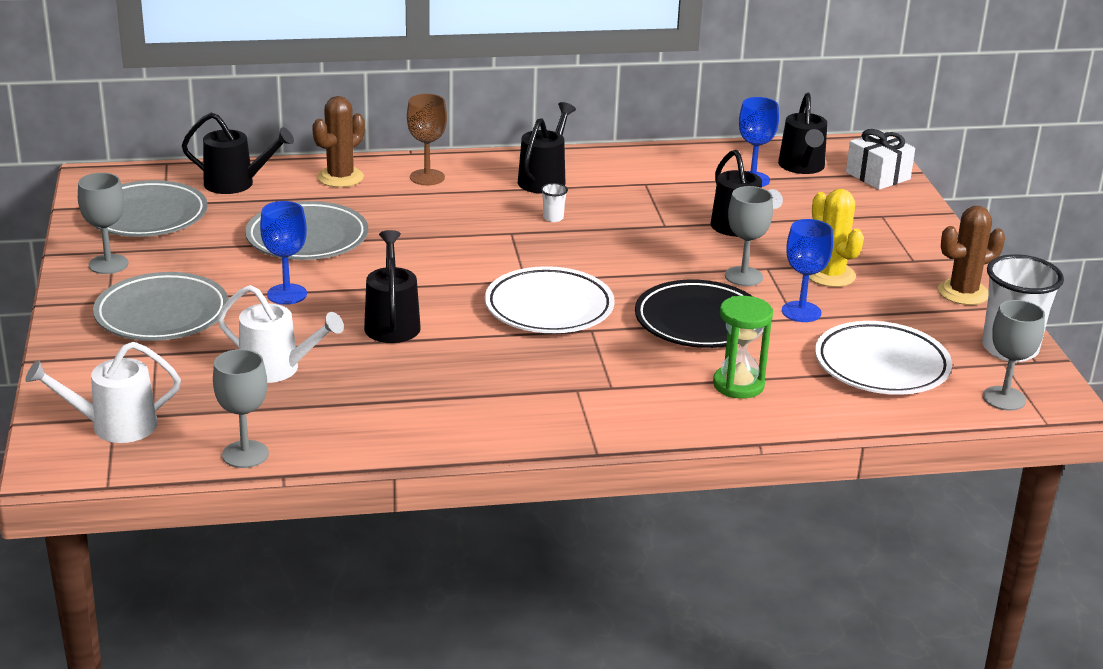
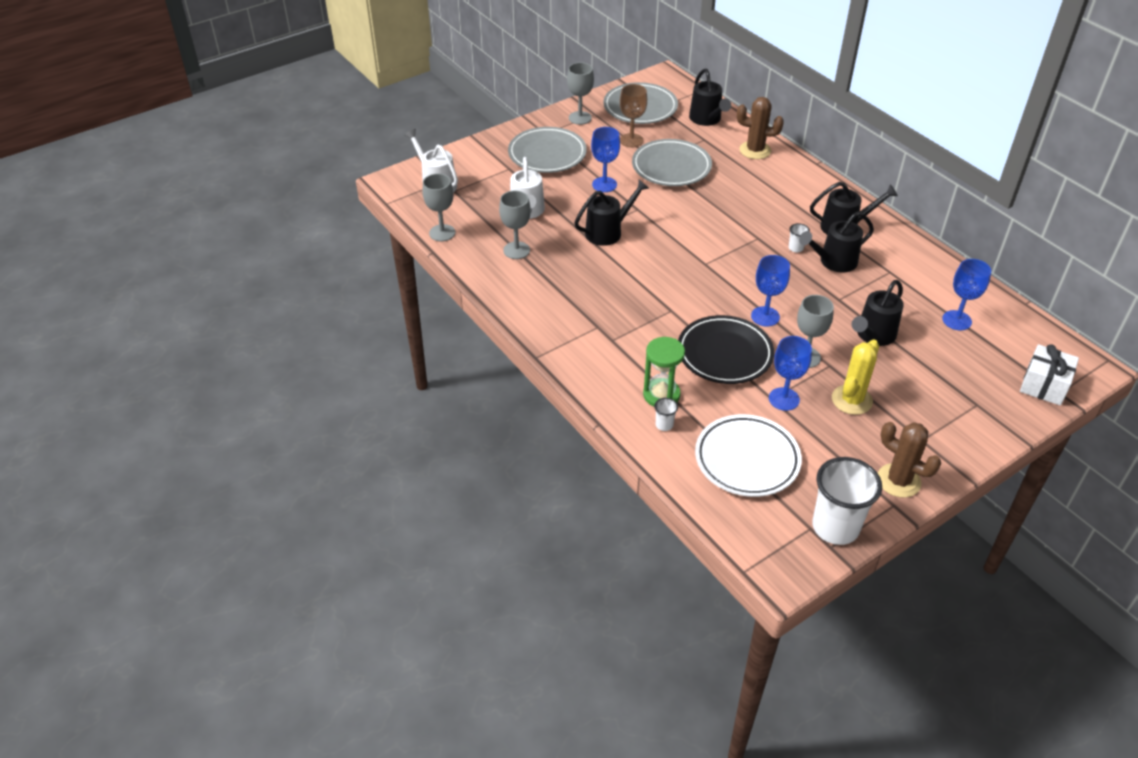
camera: 65 degrees right, 15 degrees up
brown goblet [407,94,447,185] -> brown goblet moved to [620,84,647,147]
white plate [485,266,615,333] -> none
black watering can [778,93,827,174] -> black watering can moved to [799,212,874,273]
grey goblet [983,300,1045,411] -> grey goblet moved to [499,191,531,259]
none -> white cup [654,398,678,431]
none -> blue goblet [751,255,790,327]

